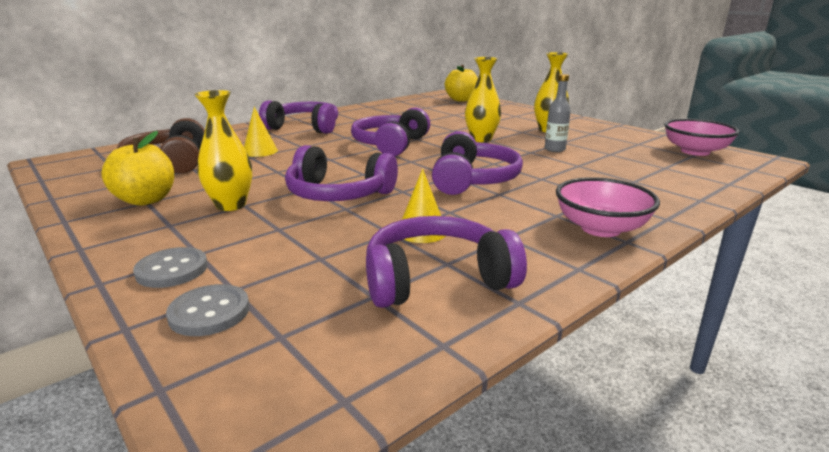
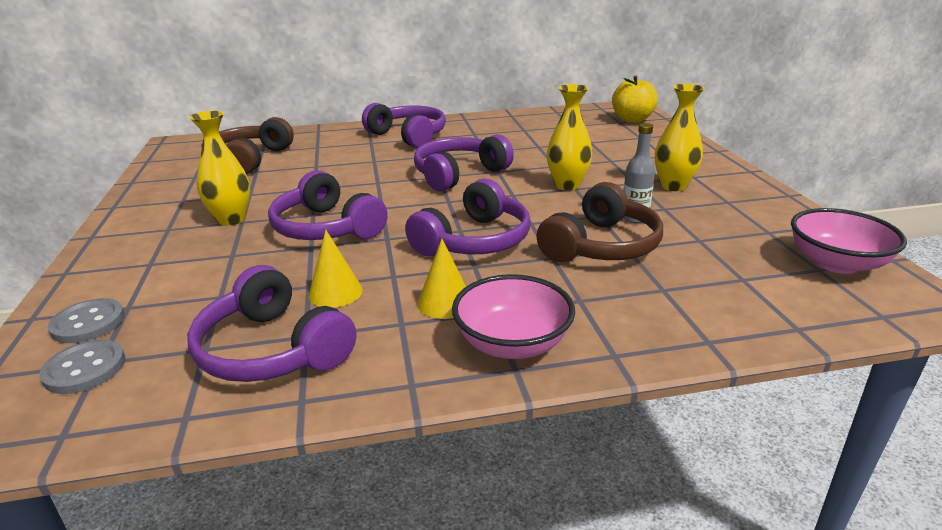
camera: 30 degrees right, 5 degrees up
yellow apple [101,131,174,206] -> none
grey button [133,247,208,288] -> grey button moved to [39,339,125,394]
yellow cone [244,107,278,157] -> yellow cone moved to [417,239,466,319]
purple headphones [366,216,527,308] -> purple headphones turned 150 degrees counterclockwise [187,265,356,382]
none -> brown headphones [537,182,663,262]

